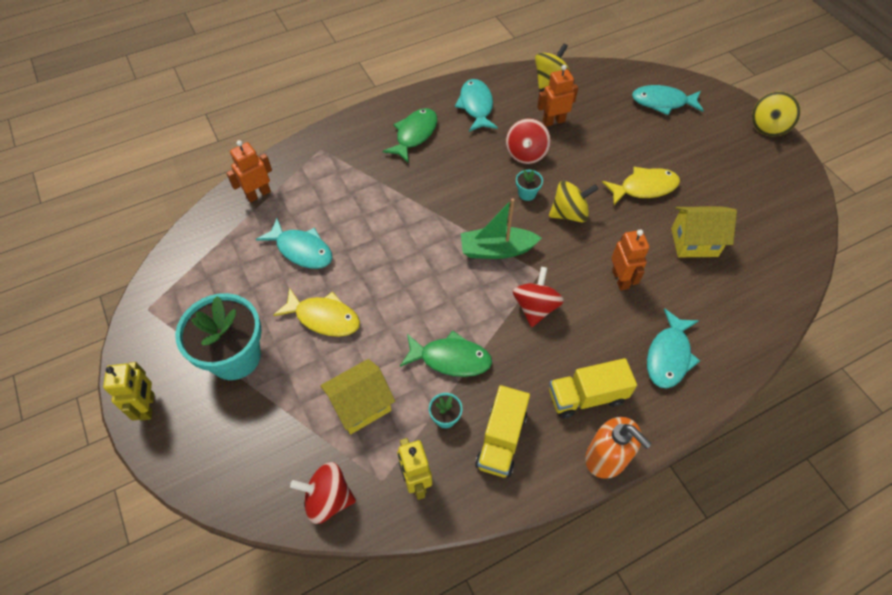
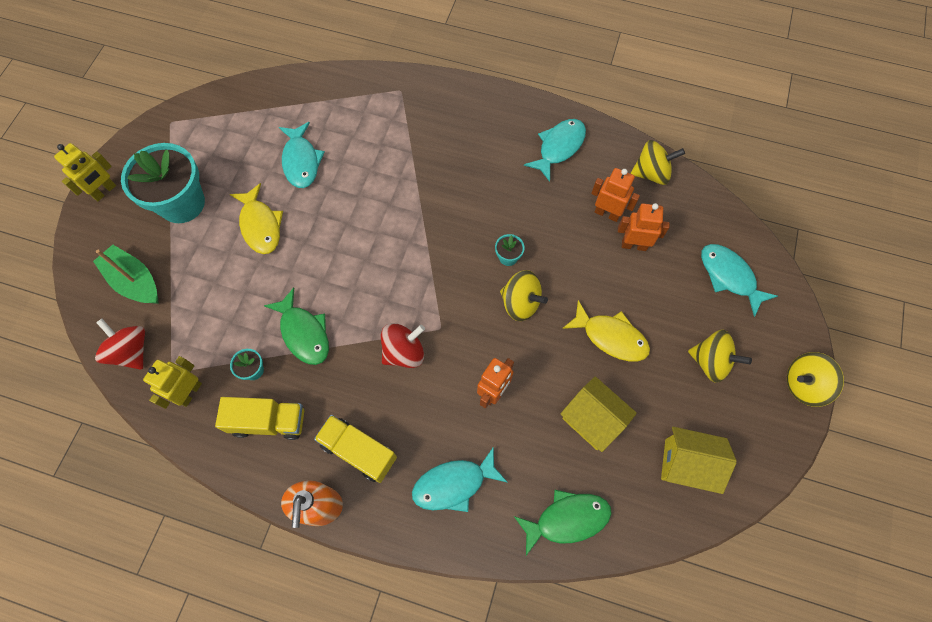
camera: 45 degrees right, 10 degrees up
orange robot [226,140,272,202] -> orange robot moved to [618,203,670,251]
yellow house [320,359,395,435] -> yellow house moved to [661,427,737,494]
green fish [383,108,437,163] -> green fish moved to [514,490,612,556]
green boat [461,198,541,259] -> green boat moved to [93,245,159,304]
yellow truck [475,385,530,477] -> yellow truck turned 150 degrees counterclockwise [215,397,304,440]
red spinning top [506,118,551,164] -> none
none -> yellow spinning top [688,330,752,383]

